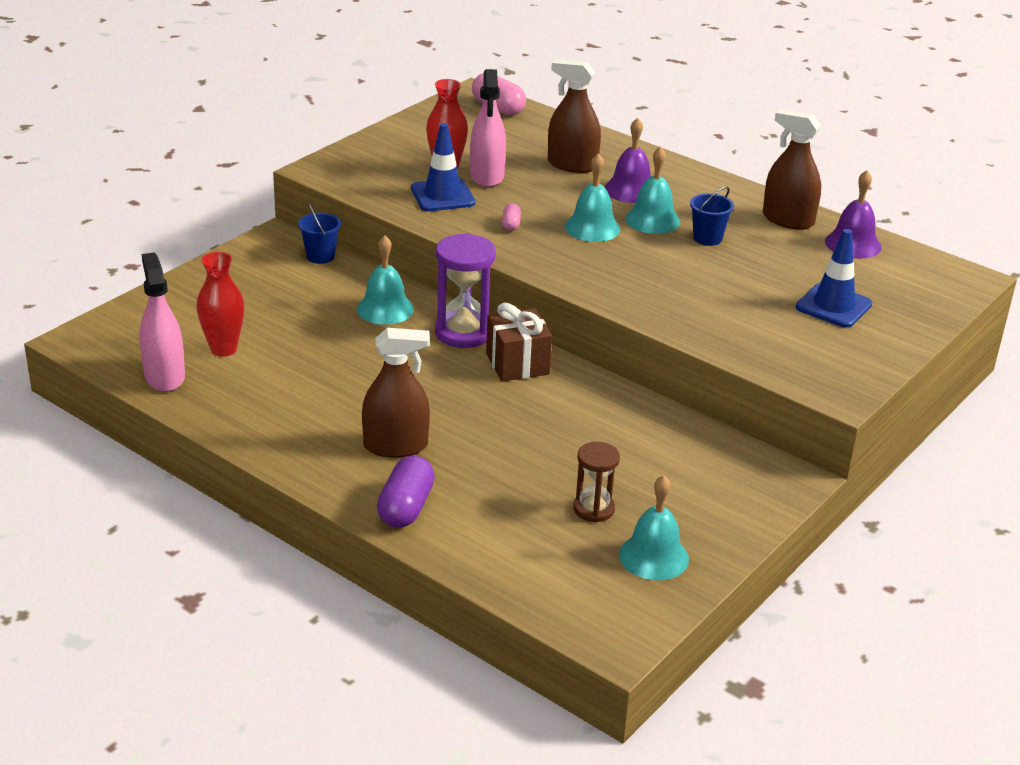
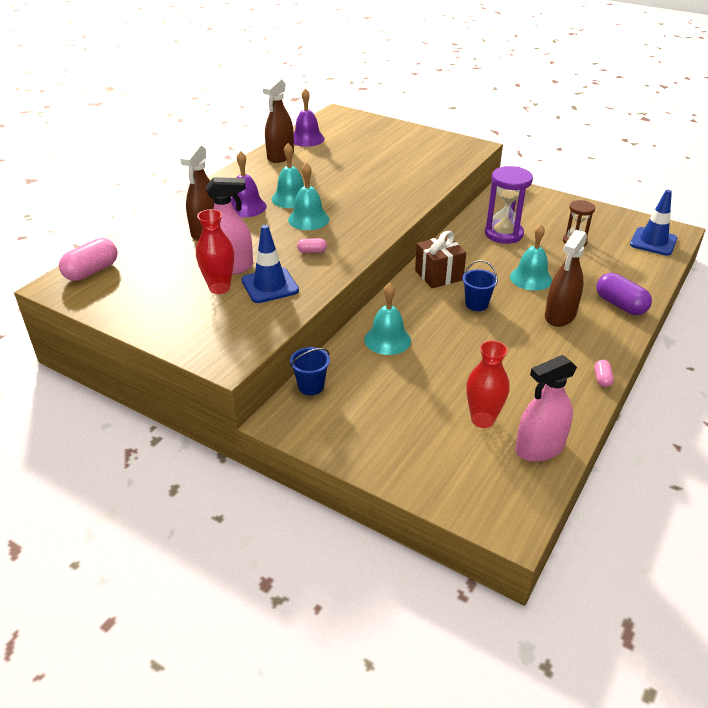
camera: 95 degrees left, 5 degrees up
brown spray bottle [362,328,430,458] -> brown spray bottle turned 135 degrees counterclockwise [545,230,587,327]
purple capsule [377,456,435,528] -> purple capsule turned 45 degrees clockwise [596,273,652,315]
purple hourglass [435,233,496,348] -> purple hourglass moved to [485,166,533,244]
turquoise bell [619,475,689,580] -> turquoise bell moved to [510,224,552,291]
blue bucket [690,186,734,246] -> blue bucket moved to [462,260,498,311]
blue traffic cone [796,229,872,328] -> blue traffic cone moved to [630,190,677,256]
none -> pink capsule [594,360,614,387]

